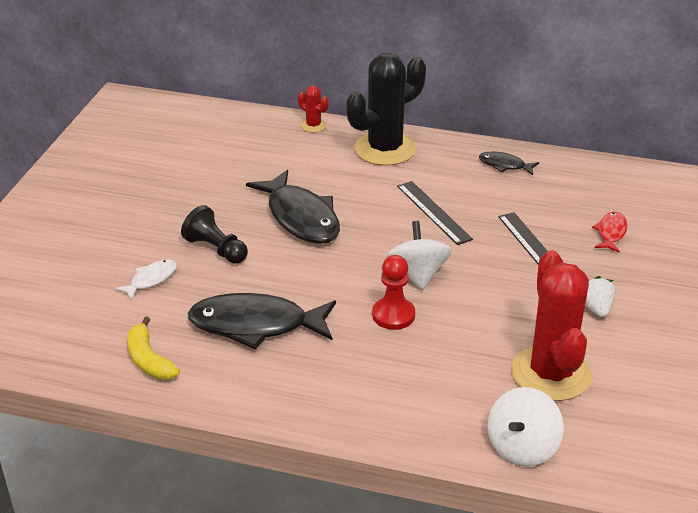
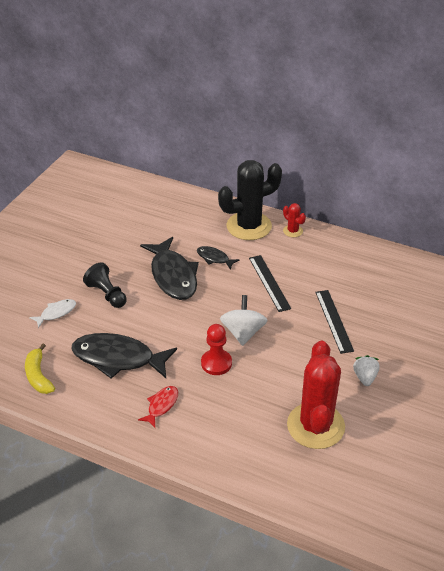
camera: 10 degrees right, 5 degrees up
red cactus [298,86,329,132] -> red cactus moved to [283,203,306,237]
black fish [479,152,539,175] -> black fish moved to [197,246,239,270]
white spinning top [488,387,564,467] -> none
red fish [592,212,628,253] -> red fish moved to [138,386,178,428]

